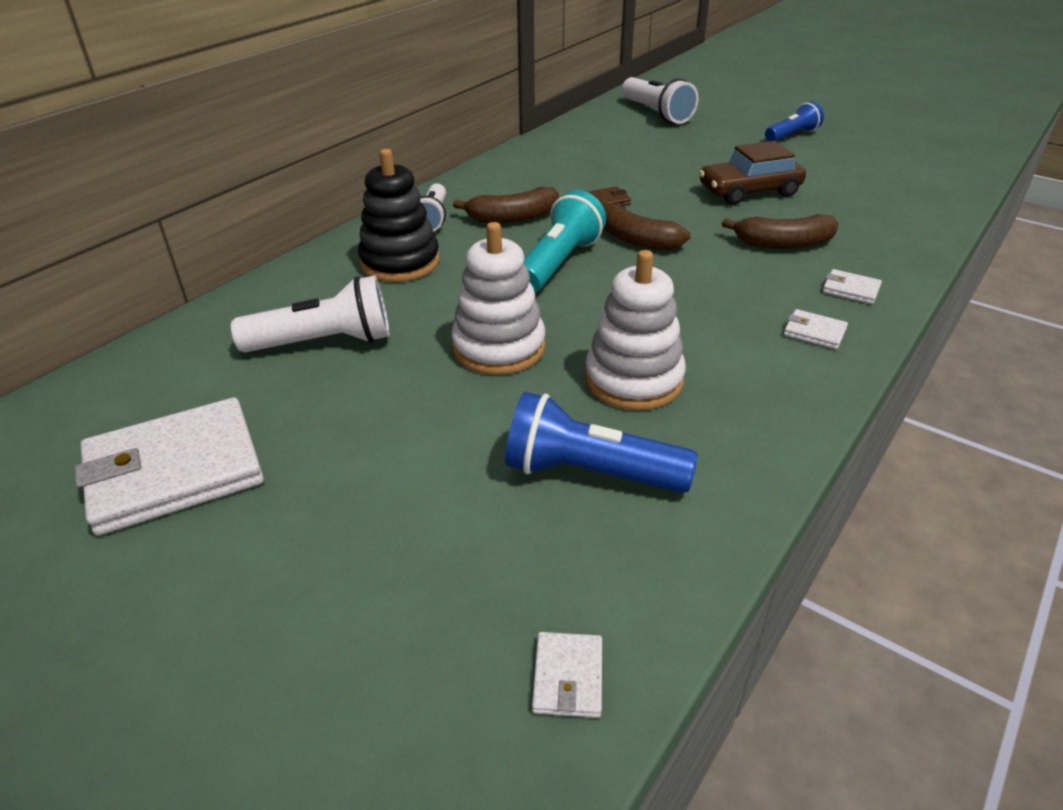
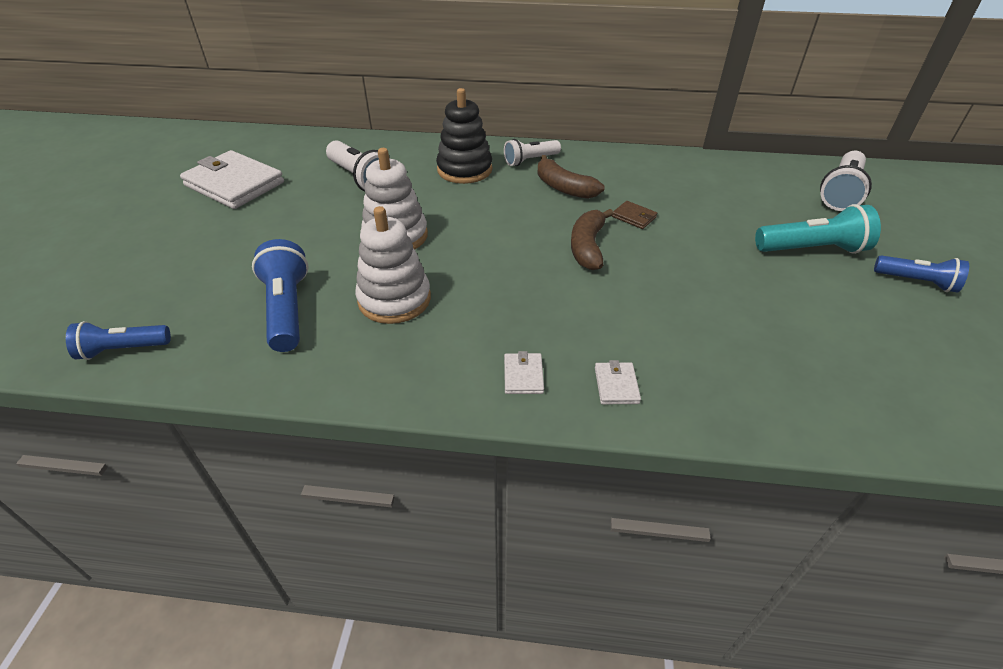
camera: 60 degrees right, 5 degrees up
turquoise flashlight [523,190,606,292] -> turquoise flashlight moved to [755,204,881,254]
white wallet [532,632,602,718] -> blue flashlight [66,321,171,360]
brown car [699,141,806,205] -> none
brown banana [722,214,839,249] -> none

